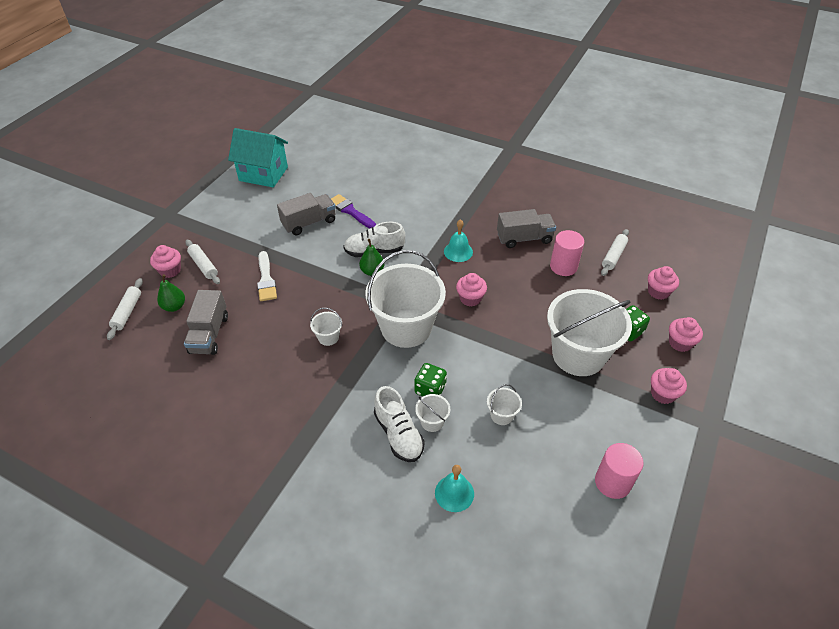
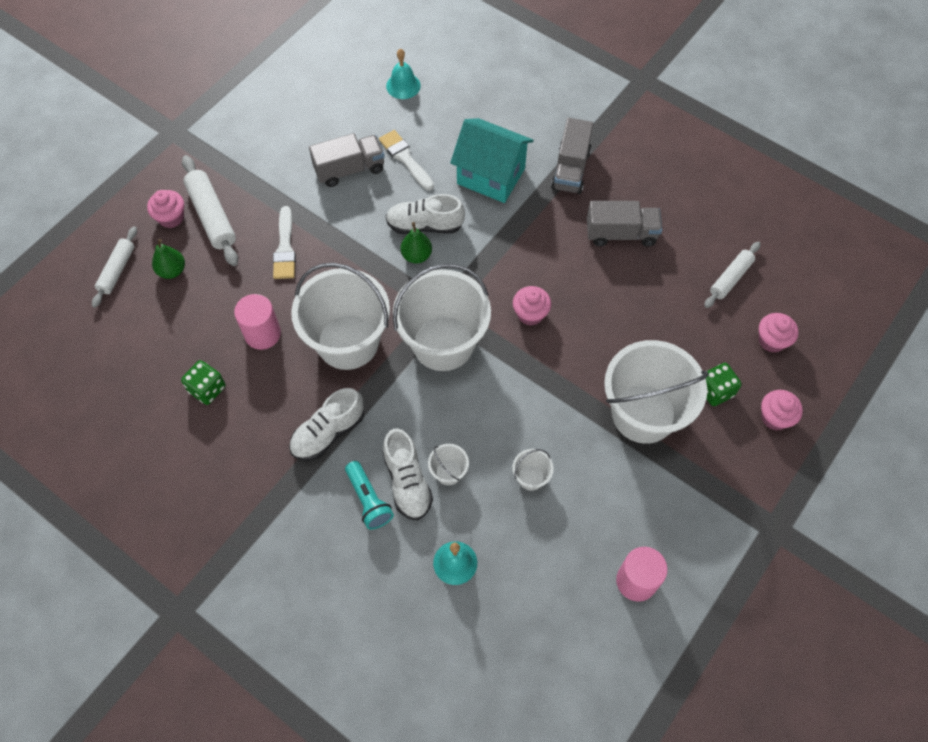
camera: 10 degrees right, 15 degrees up
grey truck [184,290,228,355] -> grey truck moved to [551,118,594,194]
white rolling pin [185,240,220,284] -> white rolling pin [182,155,238,266], size x1.54
turquoise house [228,128,288,188] -> turquoise house moved to [450,118,534,203]
white bucket [310,308,342,346] -> white bucket [291,263,390,370], size x2.46
purple brush [331,194,376,228] -> white brush [379,130,434,191]
green dice [414,363,447,397] -> green dice moved to [181,360,226,405]
turquoise bell [444,219,473,262] -> turquoise bell moved to [386,49,421,99]
pink cylinder [550,230,584,276] -> pink cylinder moved to [234,294,281,350]
pink cupcake [651,368,687,404] -> none
none -> white shoe [289,388,364,461]
none -> turquoise flashlight [345,461,394,530]

